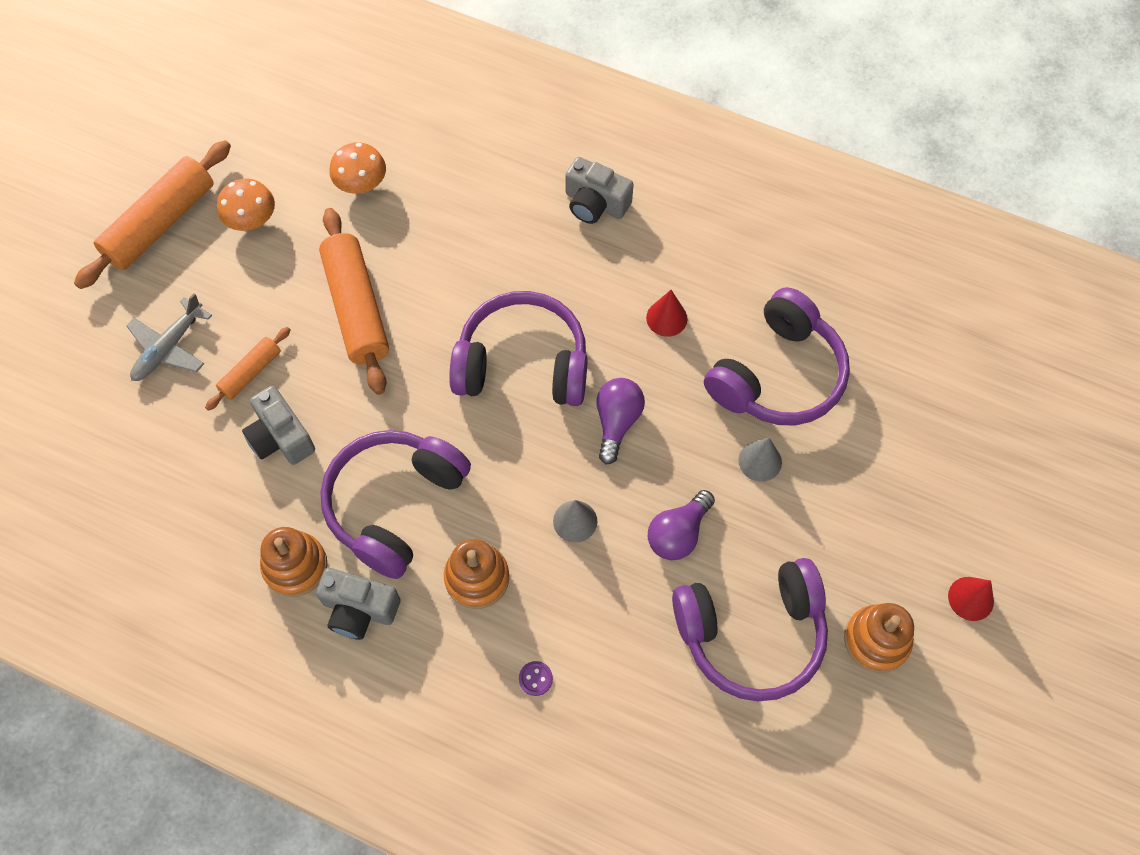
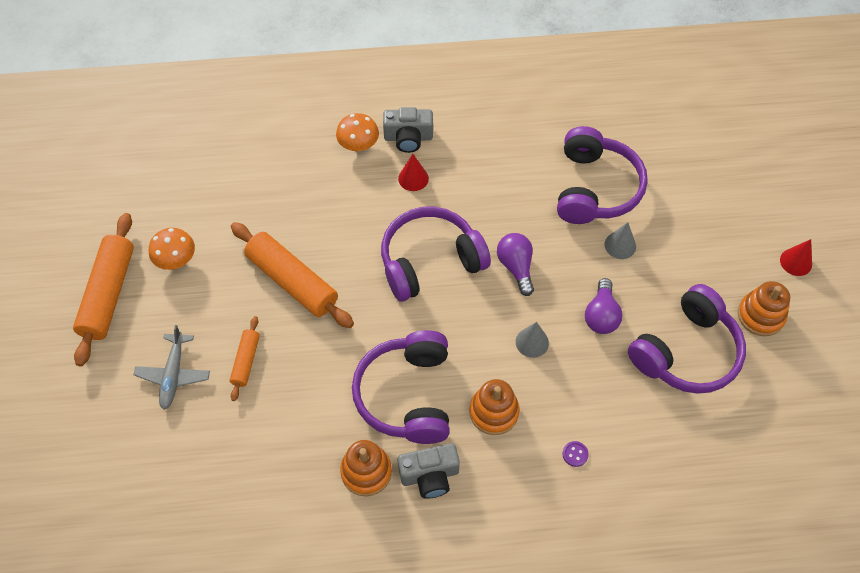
camera: 30 degrees left, 5 degrees down
grey camera [242,386,315,465] -> none
orange mushroom [329,142,386,194] -> orange mushroom moved to [336,113,379,151]
red cone [646,290,688,337] -> red cone moved to [398,154,429,191]

